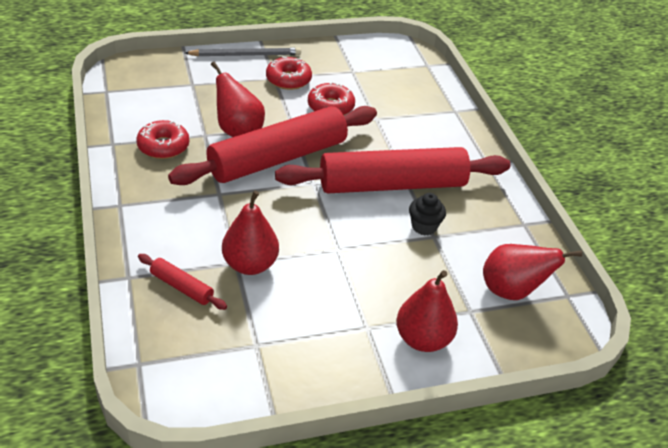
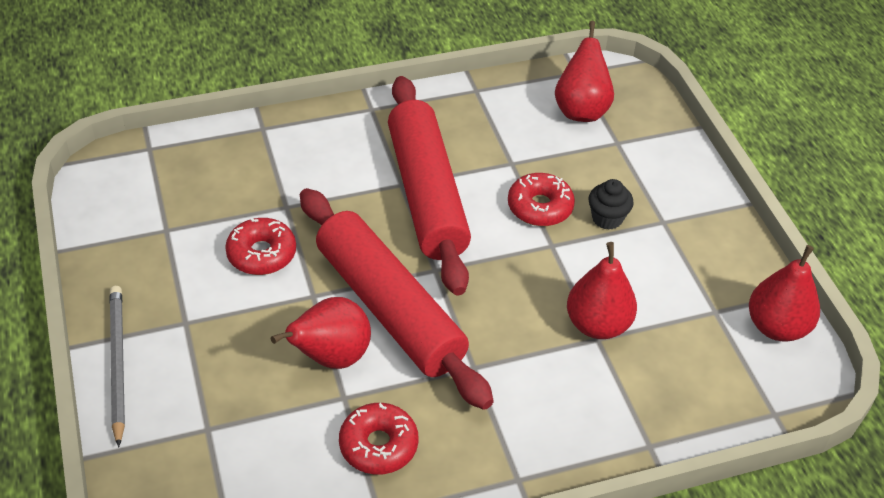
camera: 90 degrees left, 5 degrees up
red rolling pin [138,254,227,310] -> none
red donut [266,56,312,90] -> red donut moved to [508,173,575,226]
red pear [396,270,458,352] -> red pear moved to [749,245,820,341]
black cupcake [409,193,446,235] -> black cupcake moved to [588,179,634,230]

